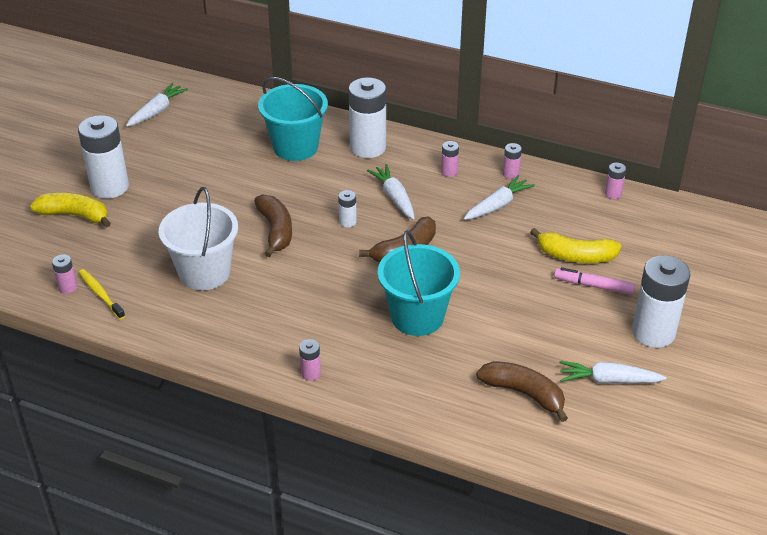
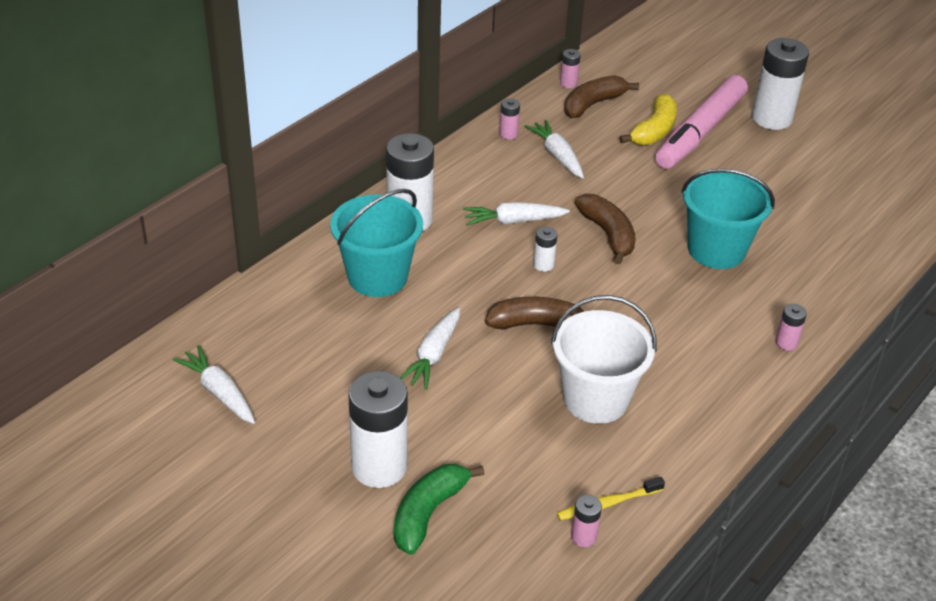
camera: 75 degrees left, 0 degrees up
yellow banana [30,193,111,227] -> green banana [394,464,485,555]
pink battery [441,141,459,177] -> none
brown banana [476,361,568,422] -> brown banana moved to [564,75,639,118]
pink marker [554,267,635,295] -> pink marker [655,75,748,169], size x2.06
white carrot [559,361,667,384] -> white carrot moved to [400,307,460,390]

